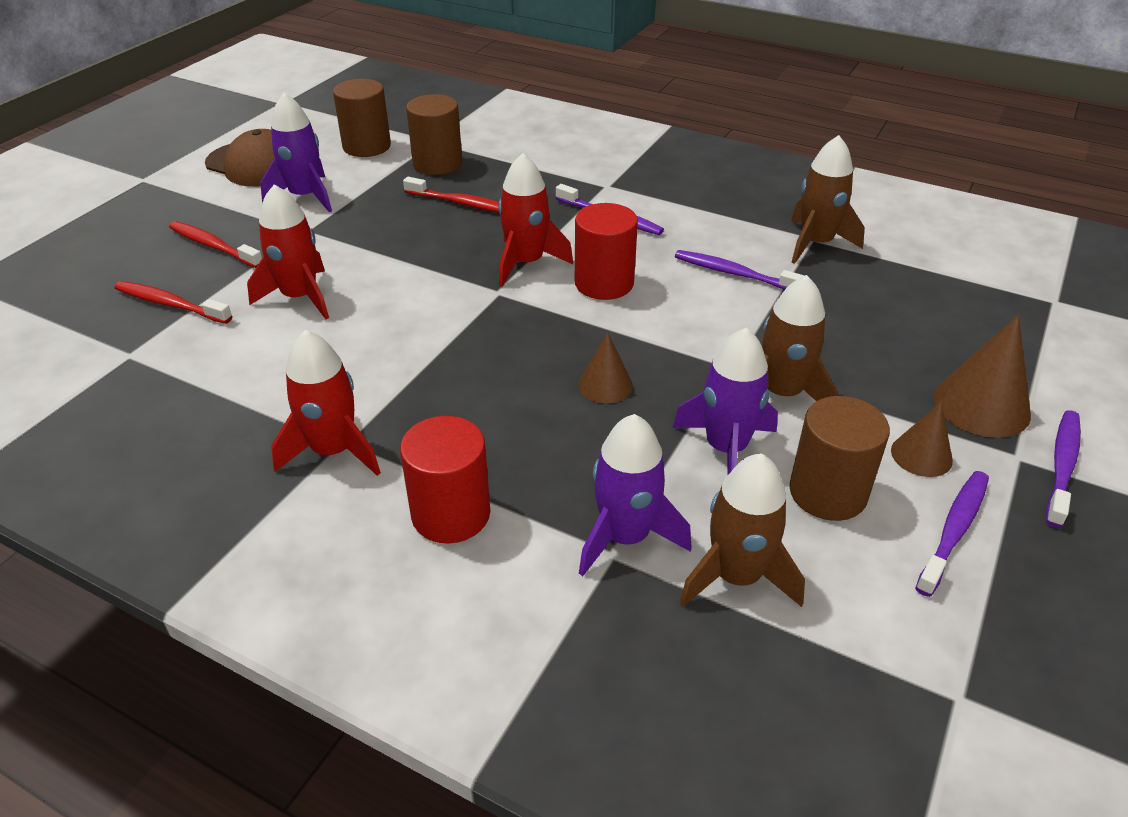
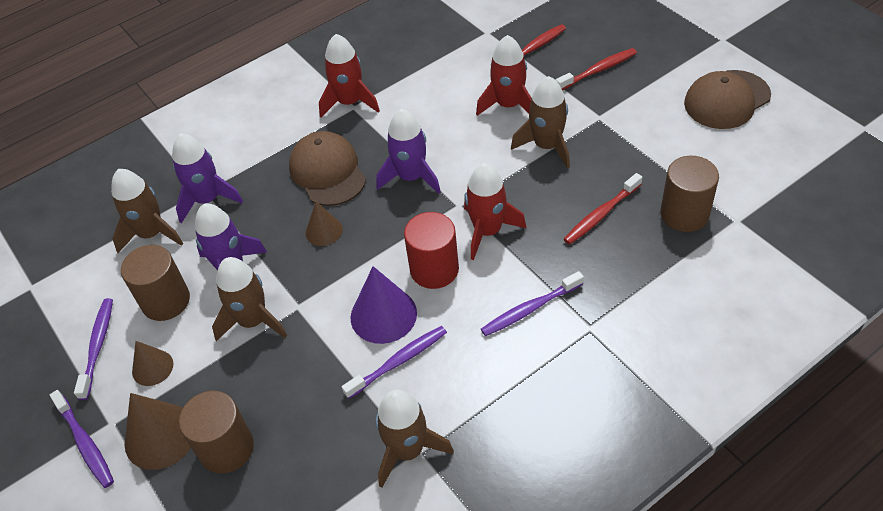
camera: 120 degrees right, 10 degrees up
purple rocket [260,93,332,212] -> purple rocket moved to [376,109,441,194]
brown cylinder [333,79,391,157] -> brown cylinder moved to [179,391,254,474]
red cylinder [400,416,490,544] -> none
purple toothbrush [915,471,989,597] -> purple toothbrush turned 150 degrees counterclockwise [74,298,113,400]
none -> brown cap [289,131,366,206]
none -> purple cone [351,266,417,344]
none -> brown rocket [511,76,570,168]

